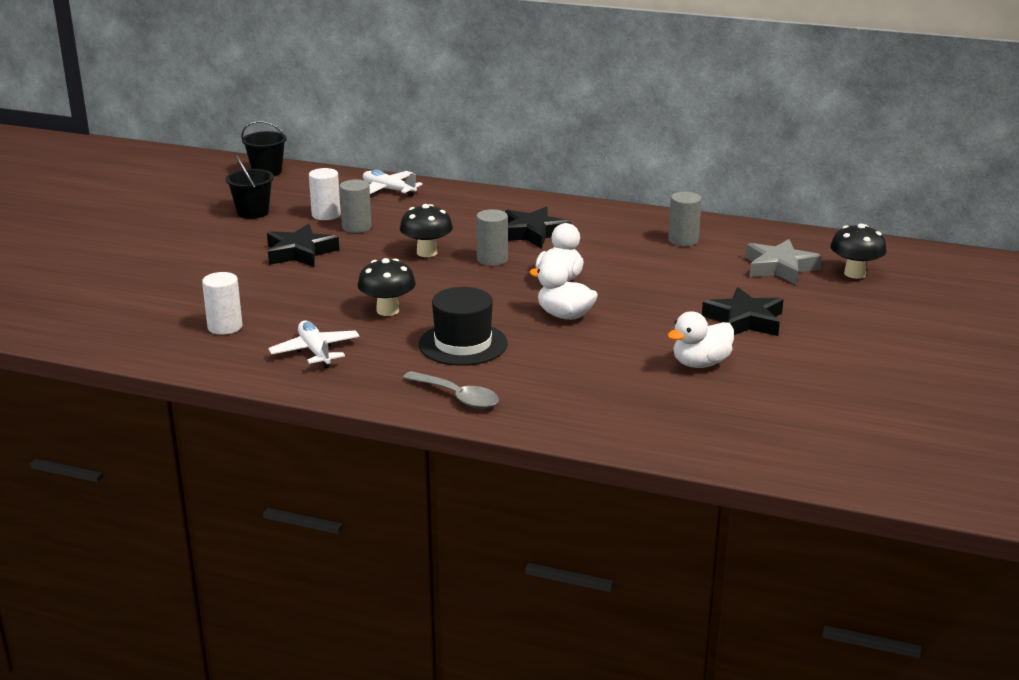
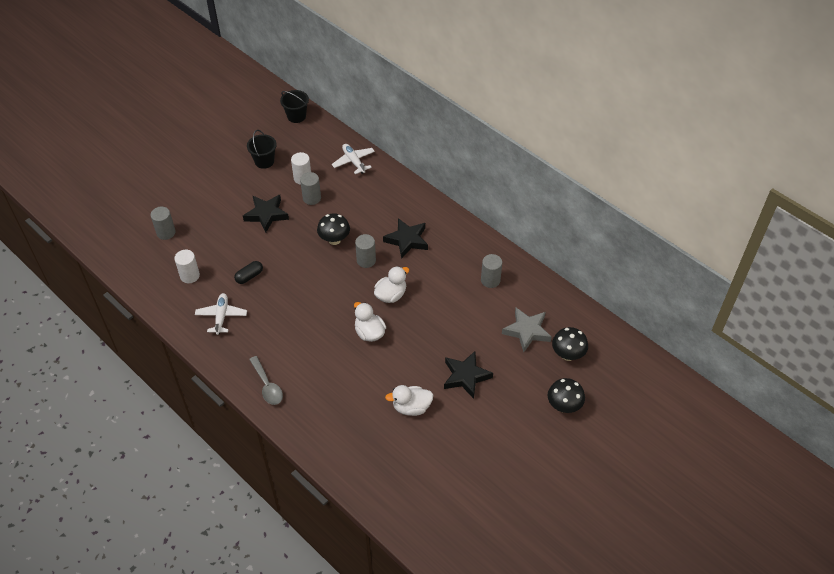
camera: 25 degrees right, 25 degrees up
black mushroom [358,258,416,316] -> black mushroom moved to [548,378,585,413]
black hat [419,287,508,366] -> none
none -> grey cylinder [151,207,176,240]
none -> black capsule [234,261,263,284]

